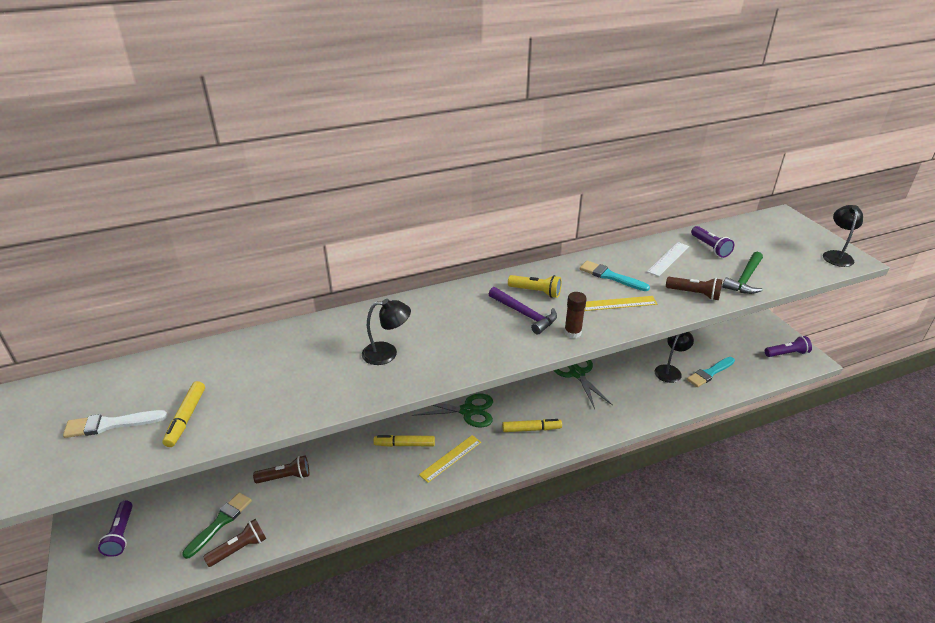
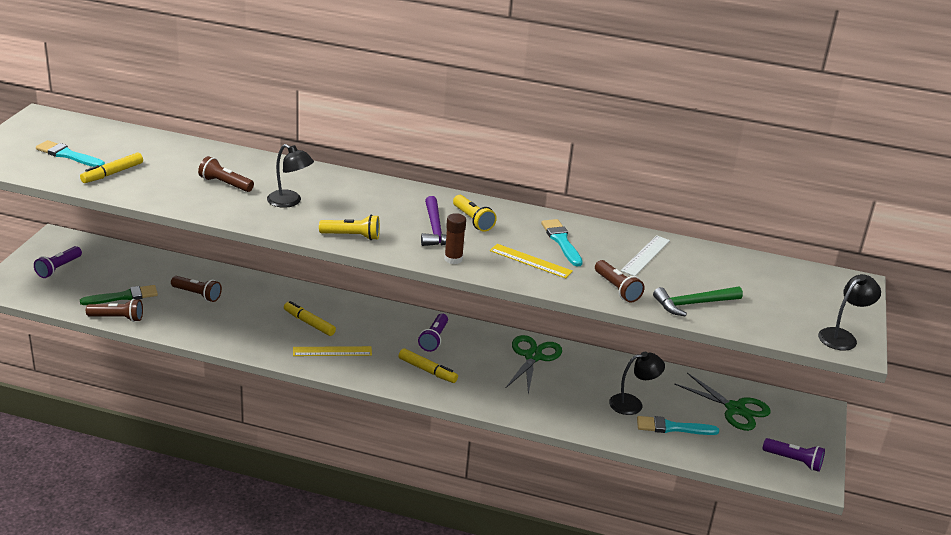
camera: 35 degrees right, 5 degrees down
white brush [63,410,167,438] -> turquoise brush [36,140,105,167]
green scissors [412,394,493,427] -> green scissors moved to [674,373,771,431]
white ruler [647,242,689,276] -> white ruler turned 45 degrees counterclockwise [621,235,670,276]
purple flashlight [691,226,734,258] -> purple flashlight moved to [418,314,448,352]
none -> brown flashlight [198,156,254,192]
none -> yellow flashlight [319,215,380,240]

